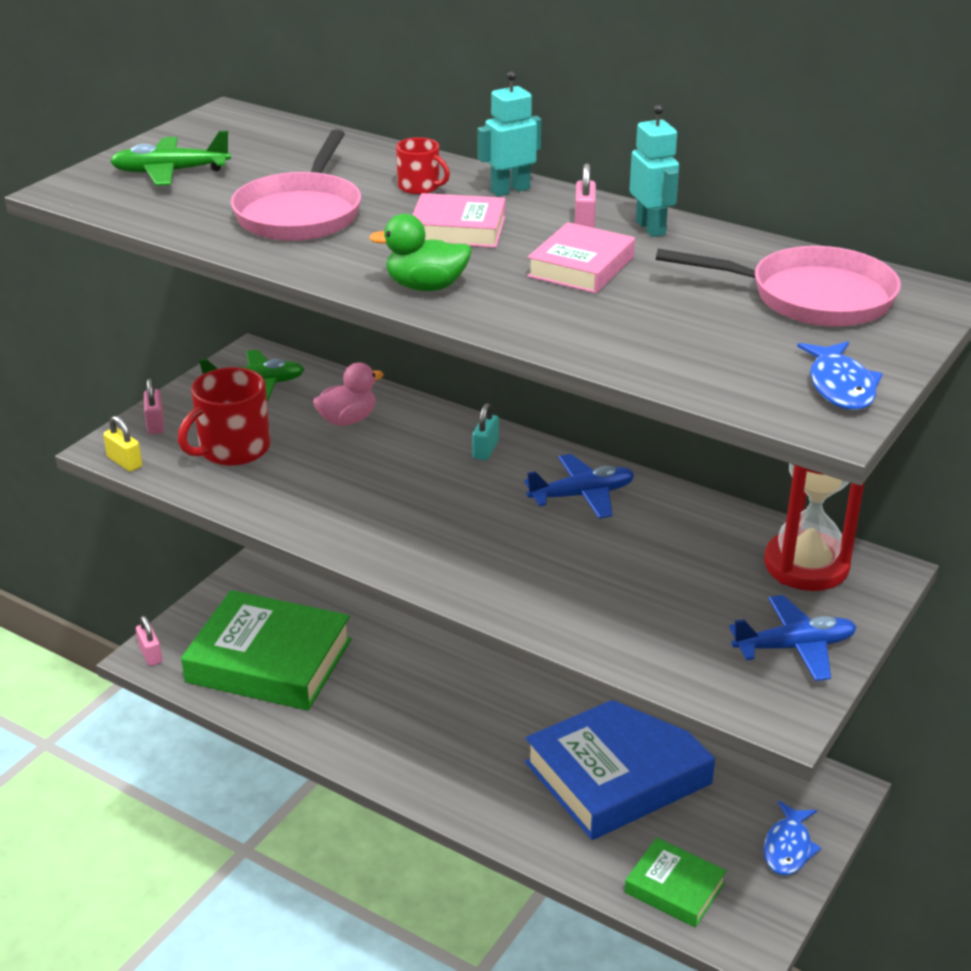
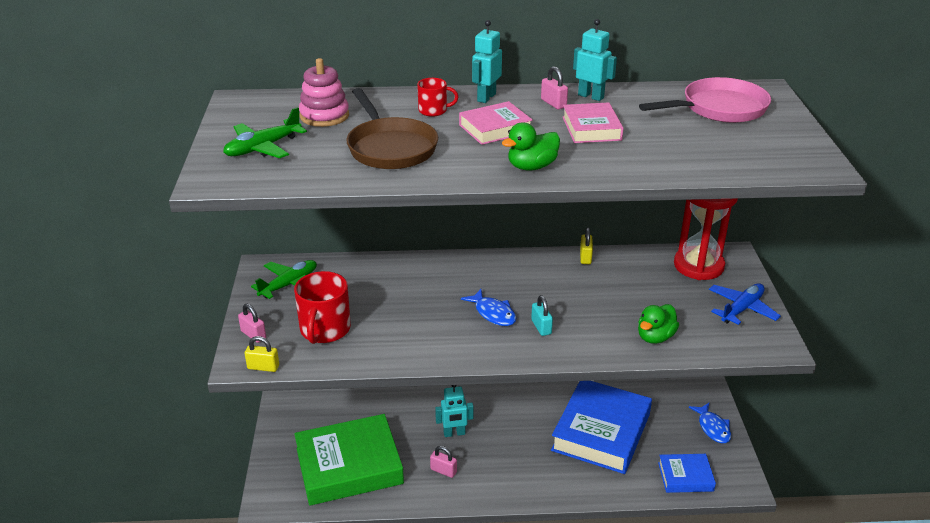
camera: 35 degrees left, 0 degrees up
pink padlock [136,616,162,666] -> pink padlock moved to [430,446,457,478]
pink pan [231,130,361,241] -> brown pan [346,88,438,169]
pink duck [313,363,384,426] -> none
turquoise padlock [472,403,499,460] -> turquoise padlock moved to [531,295,553,336]
blue plane [524,454,634,519] -> none
green book [625,838,727,927] -> blue book [658,454,716,493]
blue fish [797,341,883,410] -> blue fish moved to [461,289,516,326]
none -> pink stacking toy [299,58,349,127]
none -> turquoise robot [435,385,474,437]
none -> yellow padlock [580,228,593,264]
none -> green duck [638,304,679,344]

